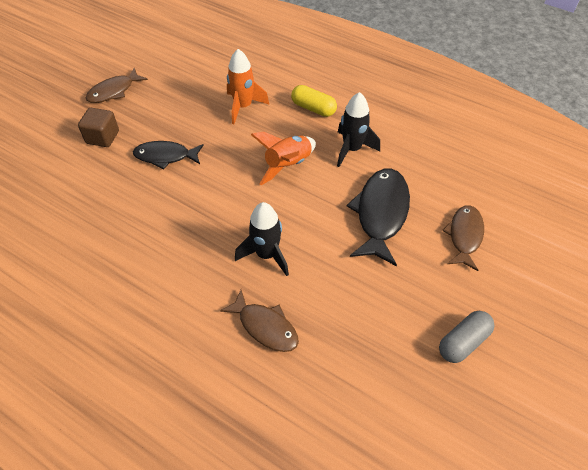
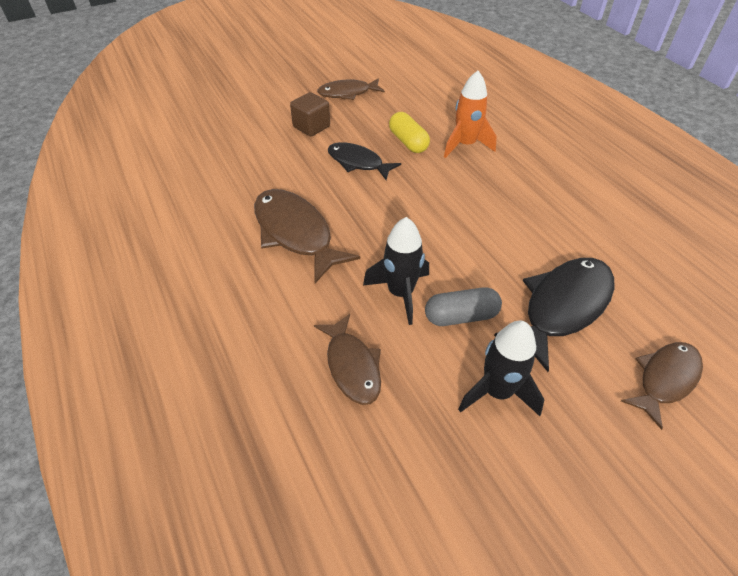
camera: 30 degrees right, 5 degrees down
orange rocket [251,132,316,185] -> none
yellow capsule [291,85,337,117] -> yellow capsule moved to [389,112,430,153]
black rocket [337,92,380,167] -> black rocket moved to [458,321,545,416]
grey capsule [439,311,495,363] -> grey capsule moved to [425,287,502,326]
none -> brown fish [254,189,360,283]

